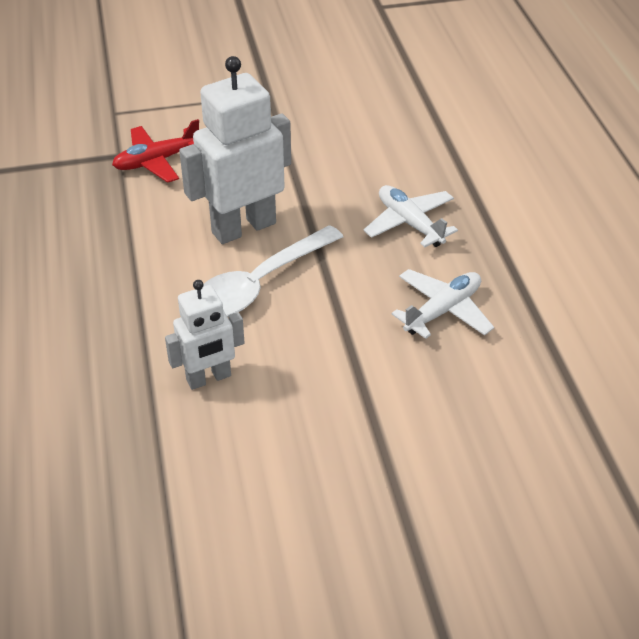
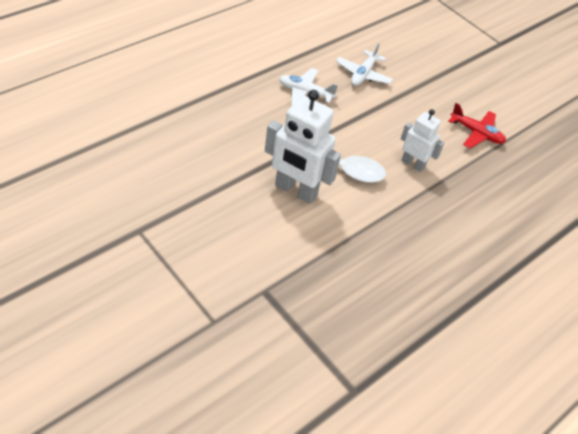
camera: 125 degrees left, 5 degrees up
red plane [112,119,199,183] -> red plane moved to [449,103,506,148]
white plane [363,185,458,247] -> white plane moved to [336,43,393,86]

